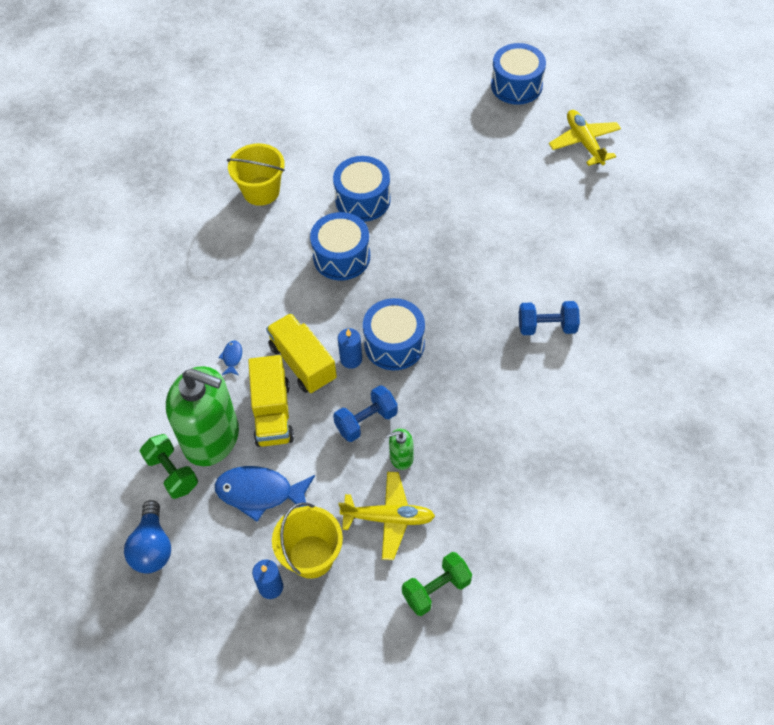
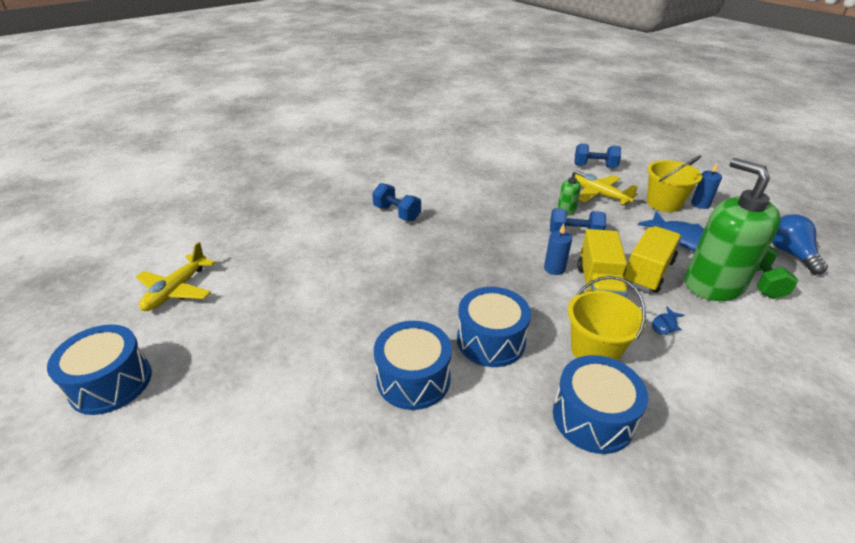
camera: 140 degrees left, 20 degrees down
blue light bulb [124,500,171,574] -> blue light bulb turned 45 degrees counterclockwise [772,214,828,275]
yellow bucket [227,143,285,206] -> yellow bucket moved to [568,276,646,361]
blue drum [363,298,425,370] -> blue drum moved to [553,355,648,454]
green dumbbell [402,552,472,616] -> blue dumbbell [574,144,621,168]

